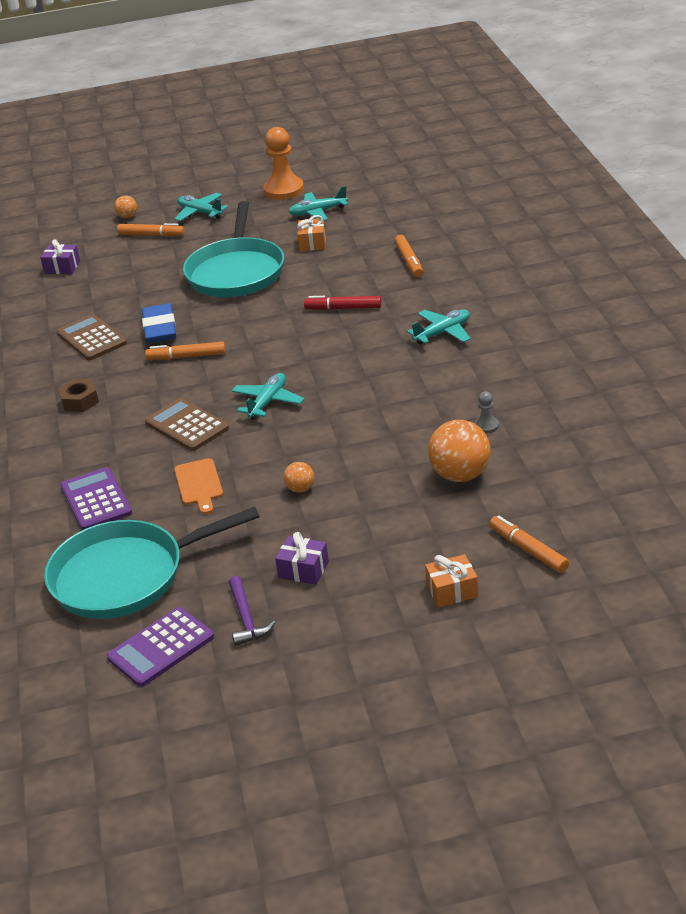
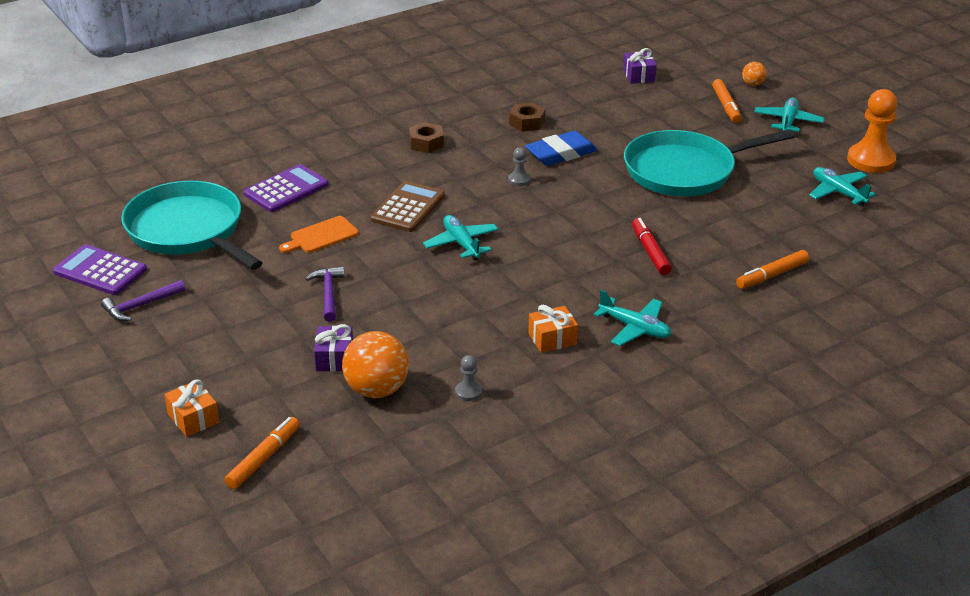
camera: 65 degrees right, 0 degrees up
brown calculator [57,314,127,360] -> brown nut [509,102,545,132]
orange marker [145,342,226,360] -> grey pawn [508,147,530,186]
turquoise plane [232,373,304,420] -> turquoise plane turned 120 degrees counterclockwise [423,215,498,261]
purple gift [275,532,329,585] -> purple gift moved to [314,324,353,371]
orange ball [284,462,314,493] -> purple hammer [306,266,345,322]
orange gift [297,215,326,251] -> orange gift moved to [528,305,578,353]

